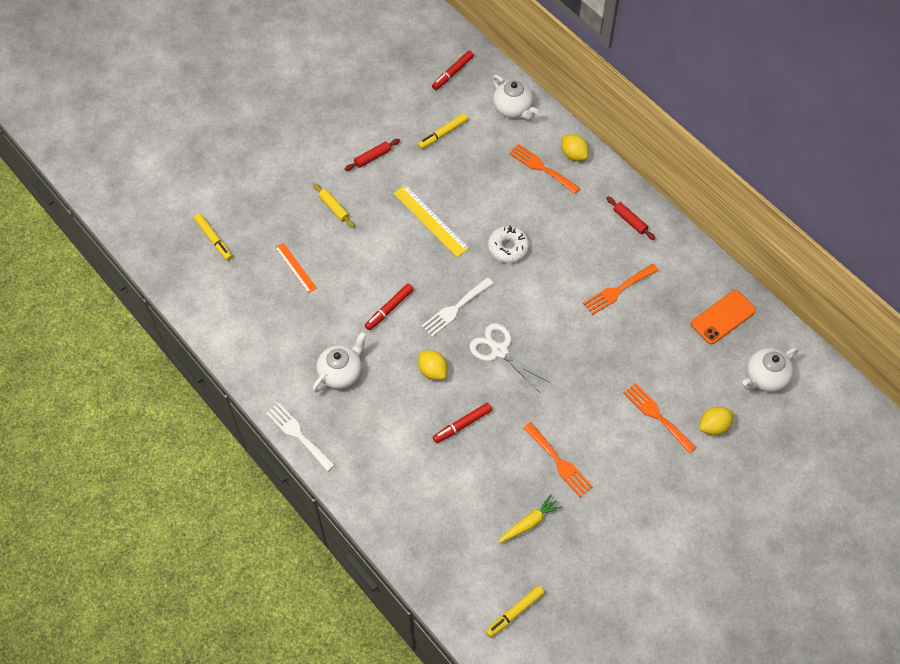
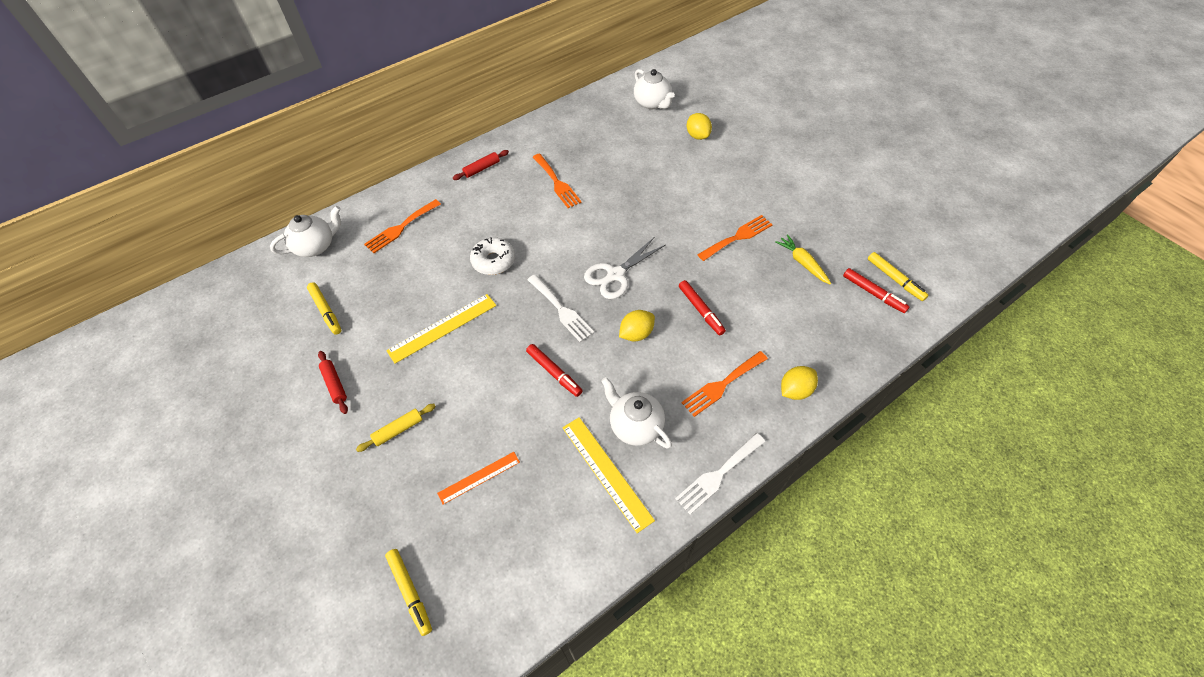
camera: 85 degrees left, 5 degrees down
yellow marker [194,213,232,261] -> yellow marker turned 90 degrees clockwise [385,549,432,636]
red marker [432,50,474,90] -> red marker moved to [843,268,910,313]
yellow lemon [561,134,589,161] -> yellow lemon moved to [781,366,818,400]
orange fork [623,383,696,453] -> orange fork moved to [681,351,768,417]
orange phone [691,290,756,344] -> none
none -> yellow ruler [562,417,655,533]

